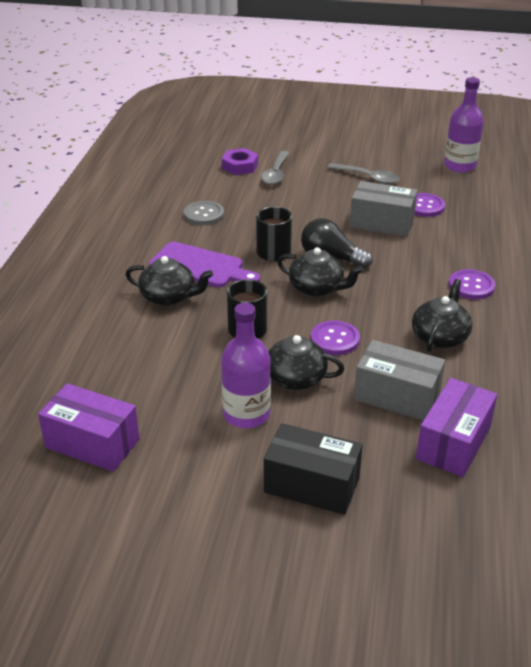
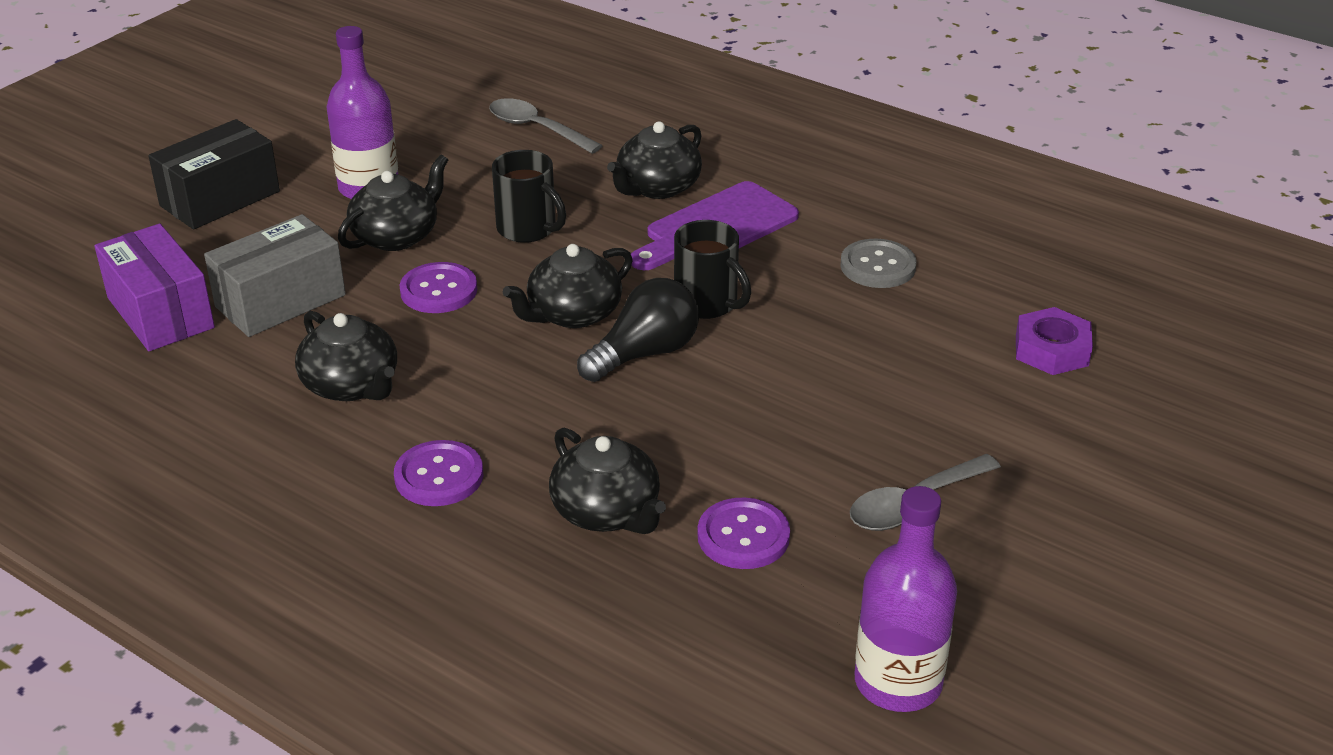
camera: 115 degrees right, 0 degrees up
purple box [38,383,139,472] -> none
grey spoon [261,151,289,185] -> grey spoon moved to [489,98,603,154]
grey box [350,181,418,237] -> none
none -> black teapot [549,427,666,534]

